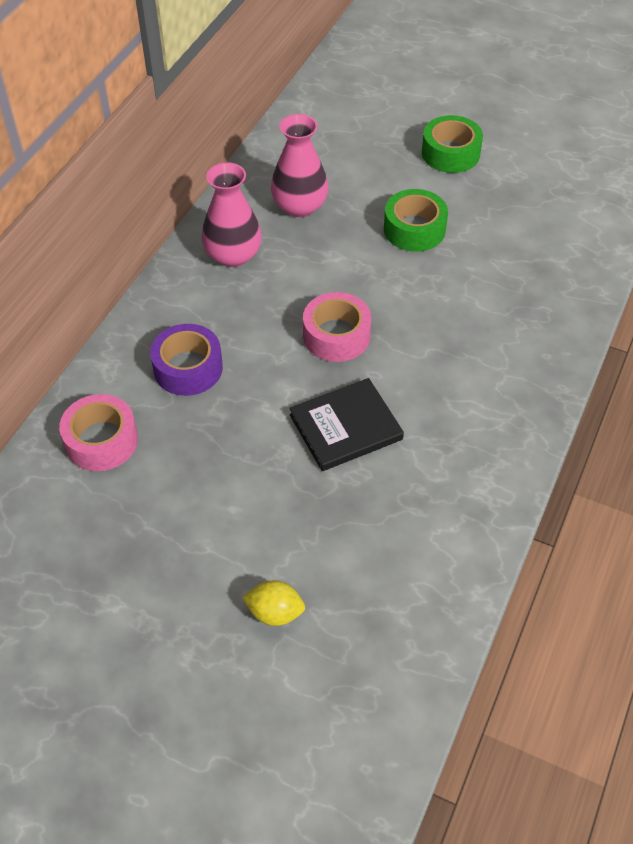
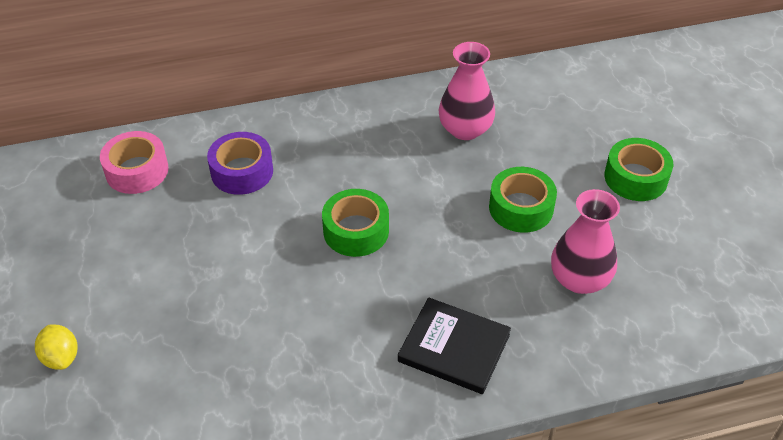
camera: 50 degrees right, 5 degrees down
pink vase [201,162,262,267] -> pink vase moved to [551,189,620,294]
black book [289,378,404,471] -> black book moved to [398,297,511,394]
pink tape [303,292,371,362] -> green tape [322,189,389,257]

